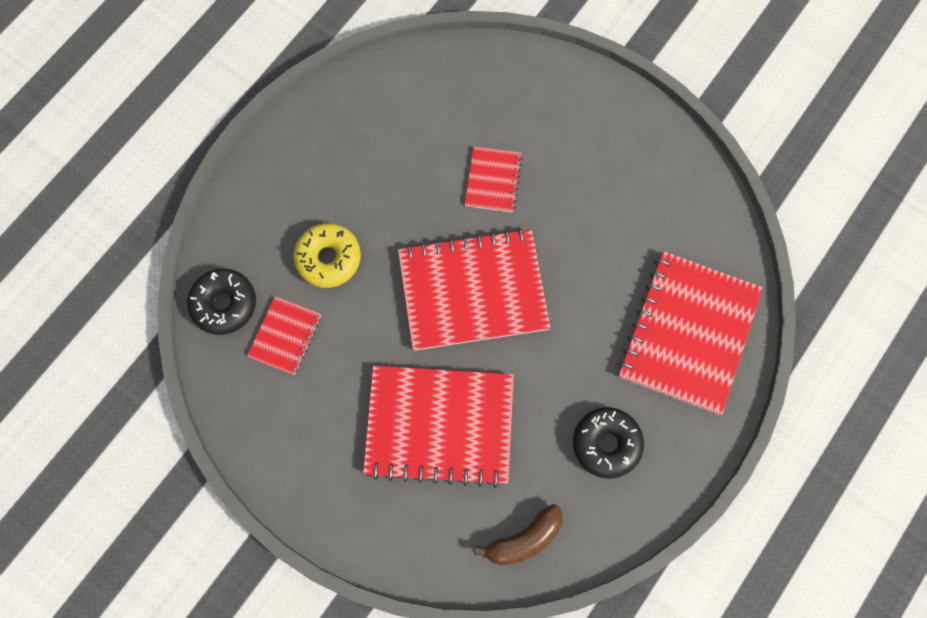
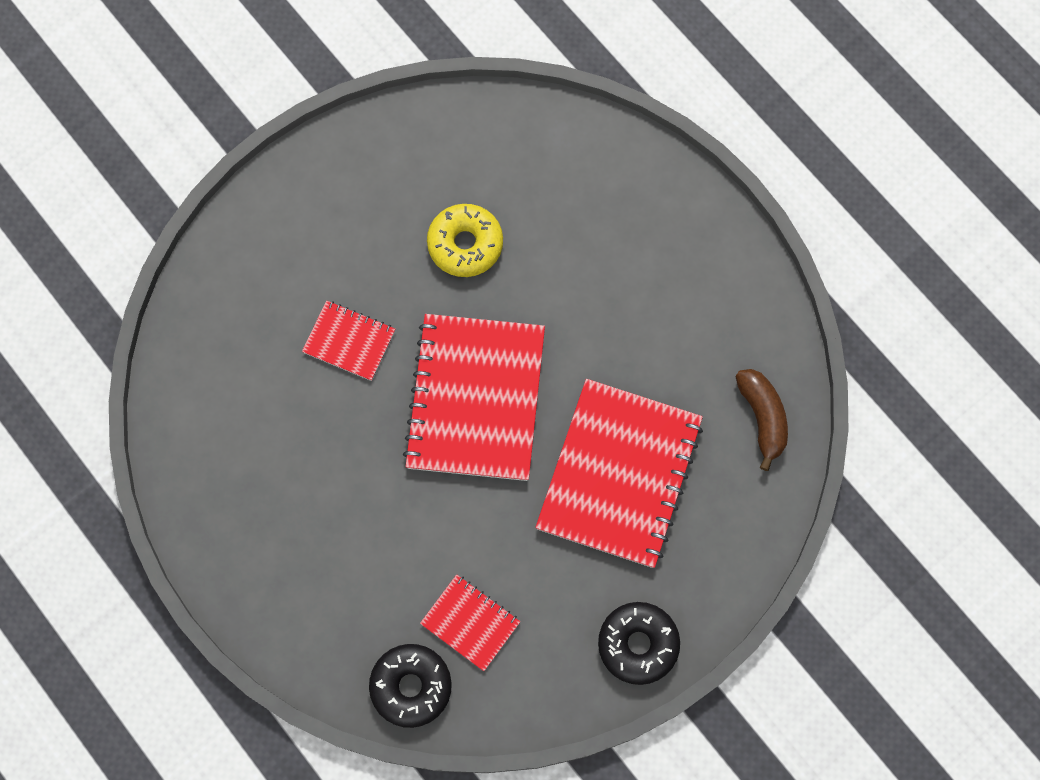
camera: 75 degrees left, 0 degrees up
yellow donut [293,223,361,288] -> yellow donut moved to [427,204,503,277]
black donut [573,407,644,479] -> black donut moved to [598,602,680,685]
red notebook [618,251,763,415] -> none

